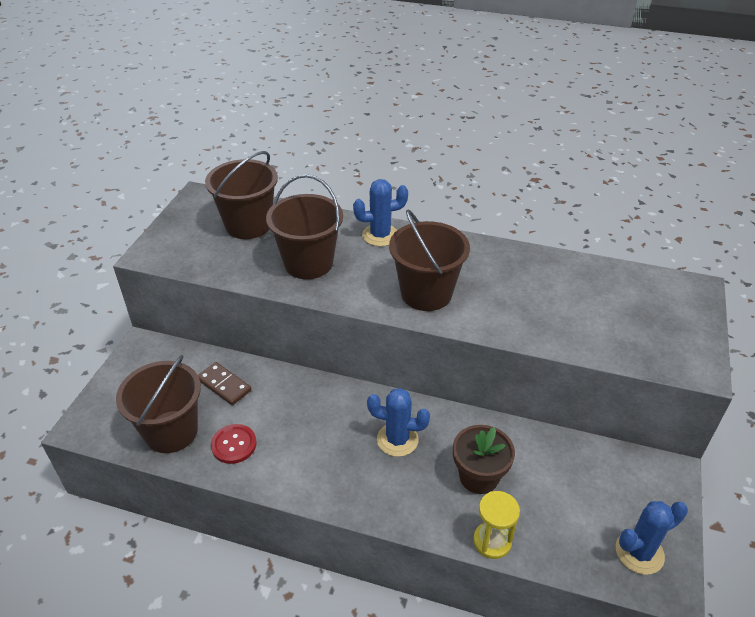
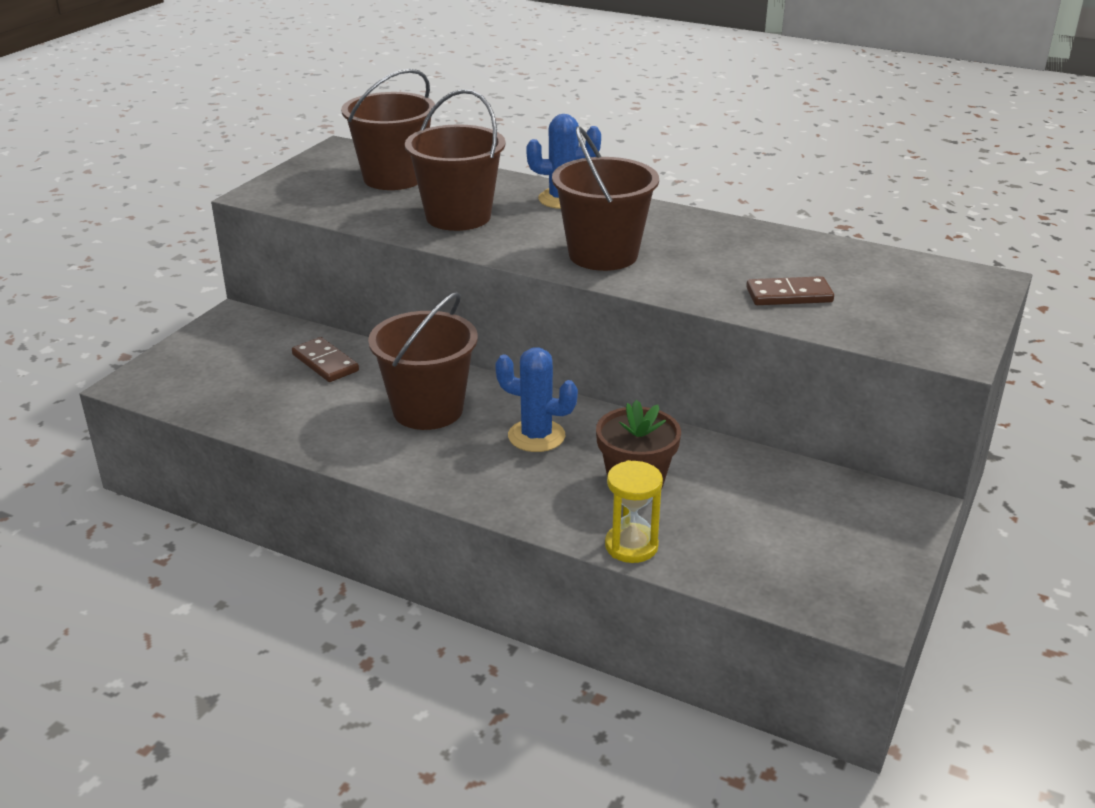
camera: 10 degrees right, 10 degrees down
brown bucket [116,355,201,453] -> brown bucket moved to [368,292,478,430]
red button [211,424,257,464] -> none
blue cactus [616,501,688,575] -> none
none -> brown domino [746,276,834,305]

